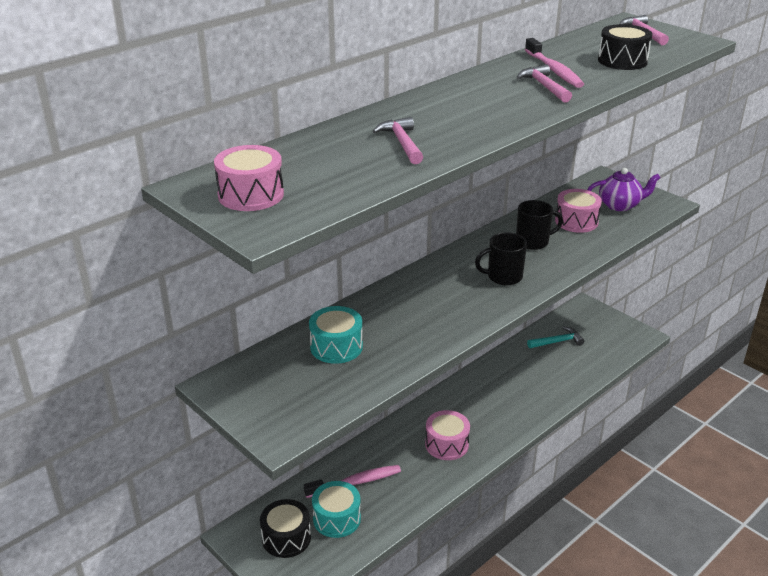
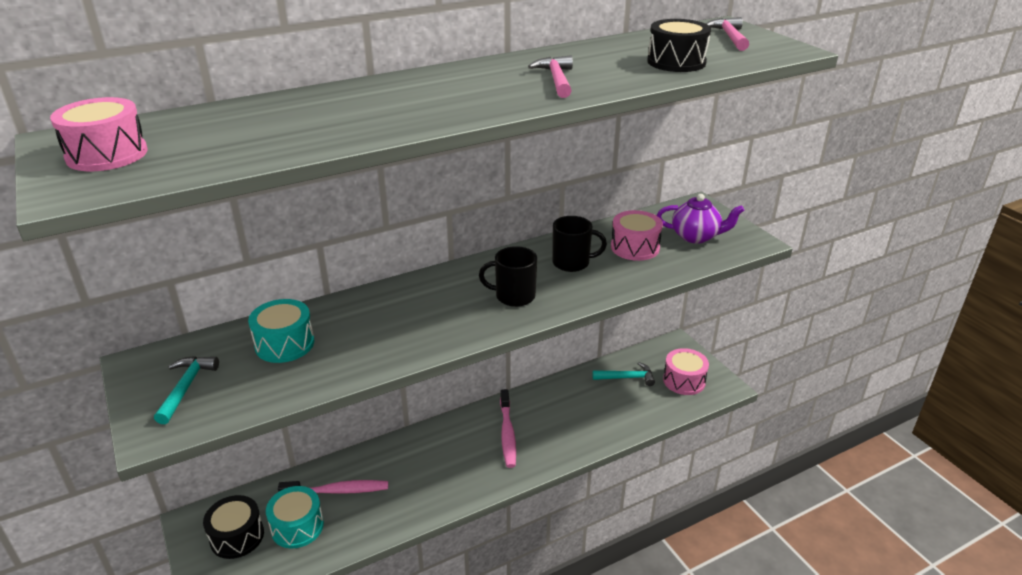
camera: 15 degrees right, 0 degrees up
pink hammer [373,117,423,164] -> none
pink drum [425,410,470,460] -> pink drum moved to [663,348,709,395]
pink toothbrush [525,38,584,88] -> pink toothbrush moved to [500,389,516,468]
none -> turquoise hammer [154,356,219,424]

